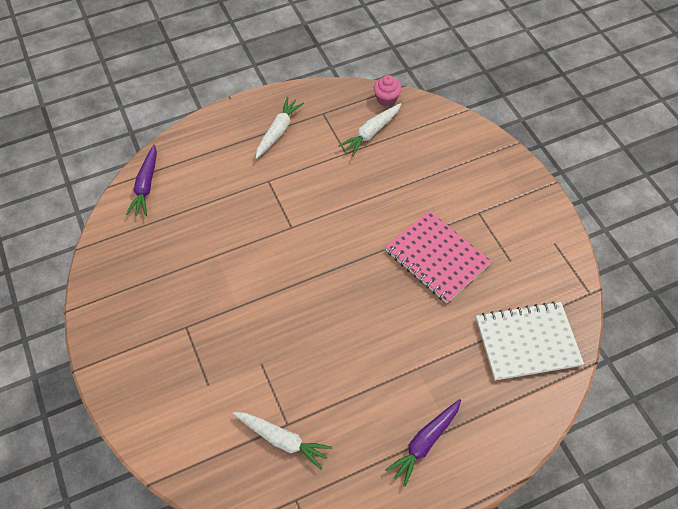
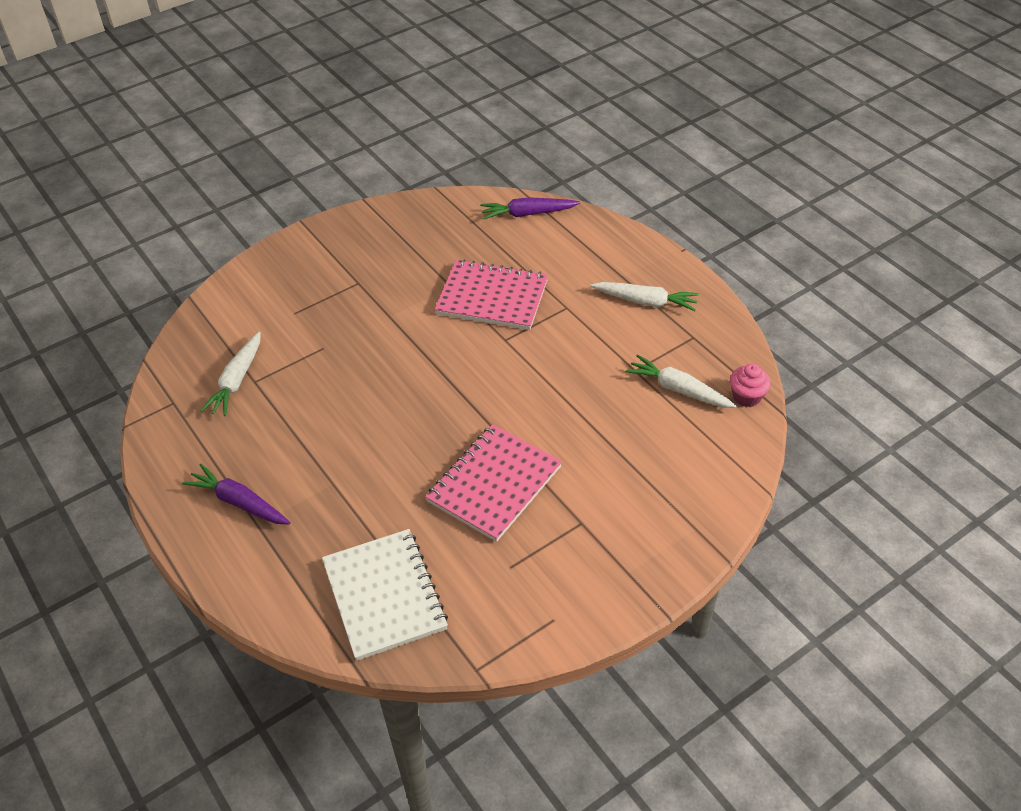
camera: 80 degrees right, 10 degrees down
none -> pink notebook [435,259,548,330]

